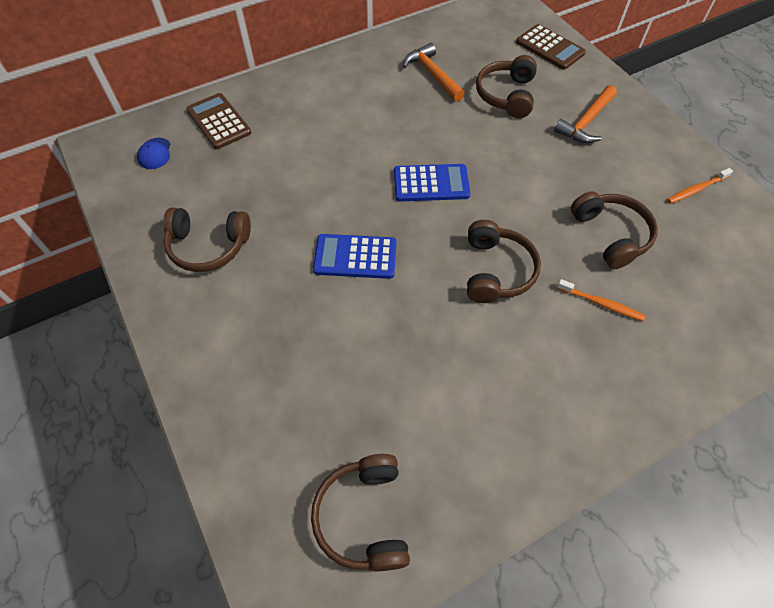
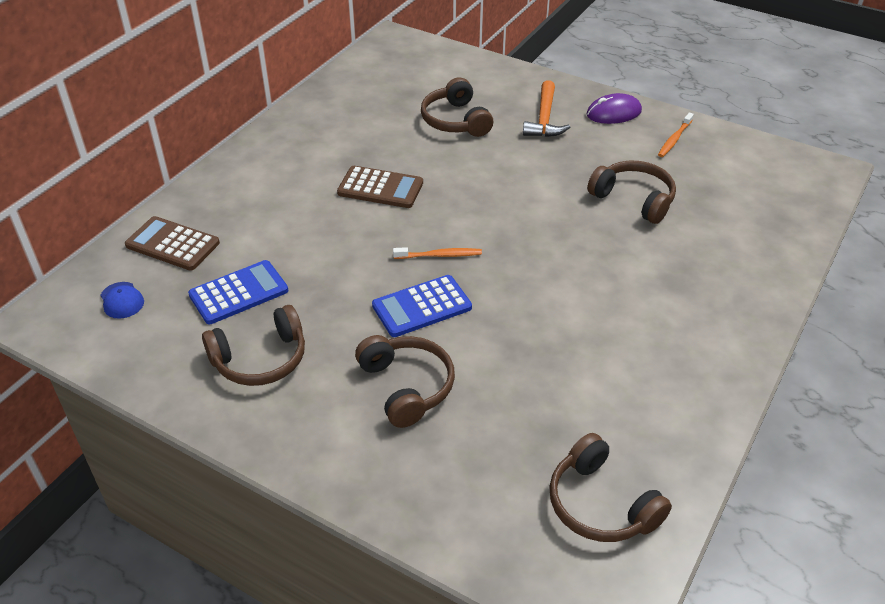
camera: 30 degrees left, 15 degrees down
blue calculator [394,164,470,201] -> blue calculator moved to [188,260,288,324]
orange hammer [403,43,465,102] -> none
brown headphones [467,220,541,303] -> brown headphones moved to [355,335,455,428]
brown calculator [516,24,586,70] -> brown calculator moved to [337,166,423,208]
orange toothbrush [557,279,646,321] -> orange toothbrush moved to [393,247,482,259]
none -> purple mouse [586,93,642,124]

